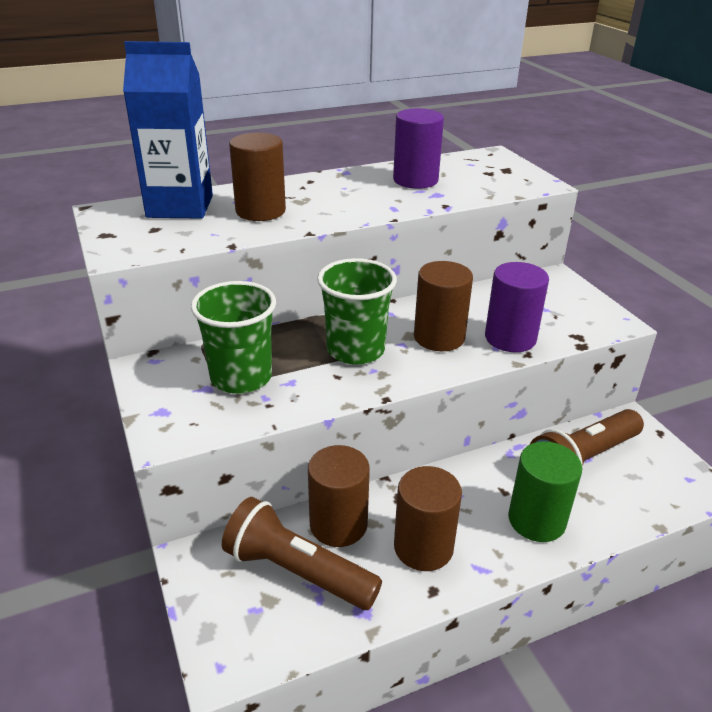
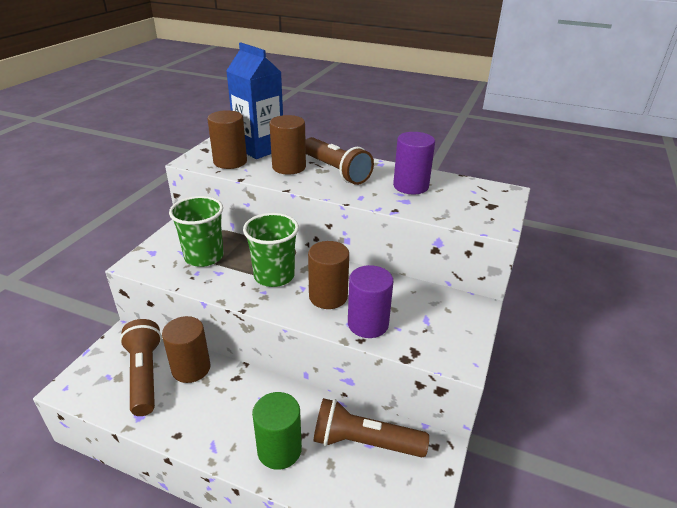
camera: 45 degrees right, 0 degrees up
brown cylinder [394,466,462,571] -> brown cylinder moved to [207,110,247,169]
none -> brown flashlight [305,137,374,185]

